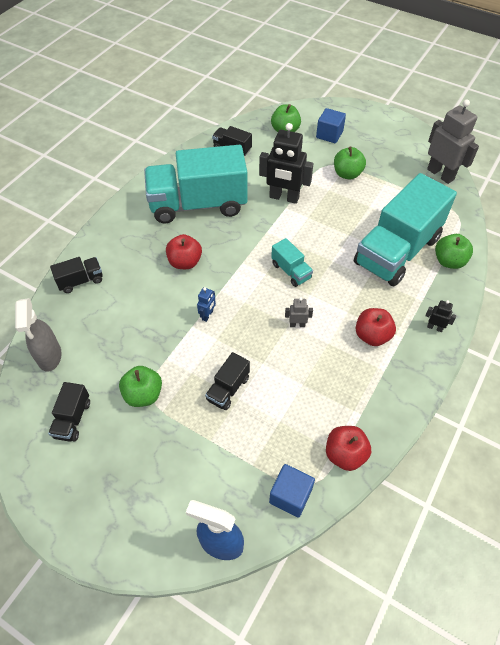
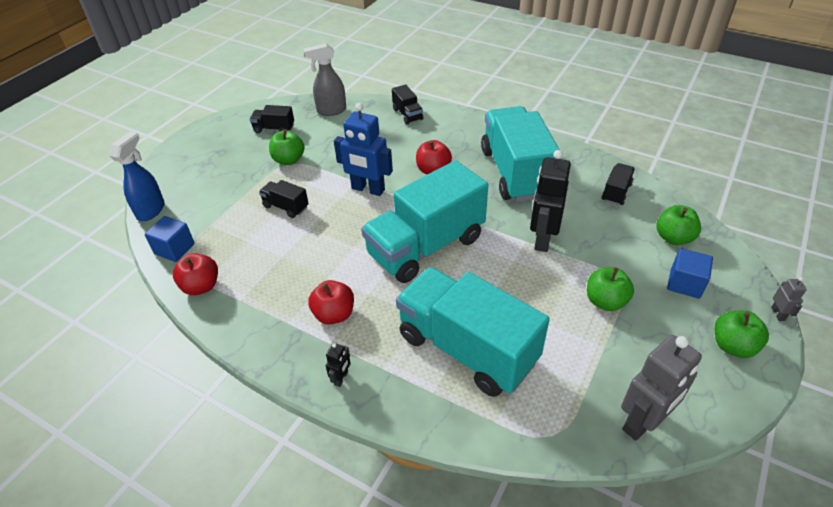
camera: 90 degrees right, 10 degrees down
blue robot [197,287,216,322] -> blue robot [334,103,393,196], size x2.24
turquoise truck [271,238,313,287] -> turquoise truck [361,160,488,283], size x2.37
grey robot [285,297,313,327] -> grey robot moved to [771,277,807,321]
green apple [435,234,473,269] -> green apple moved to [715,310,769,358]

